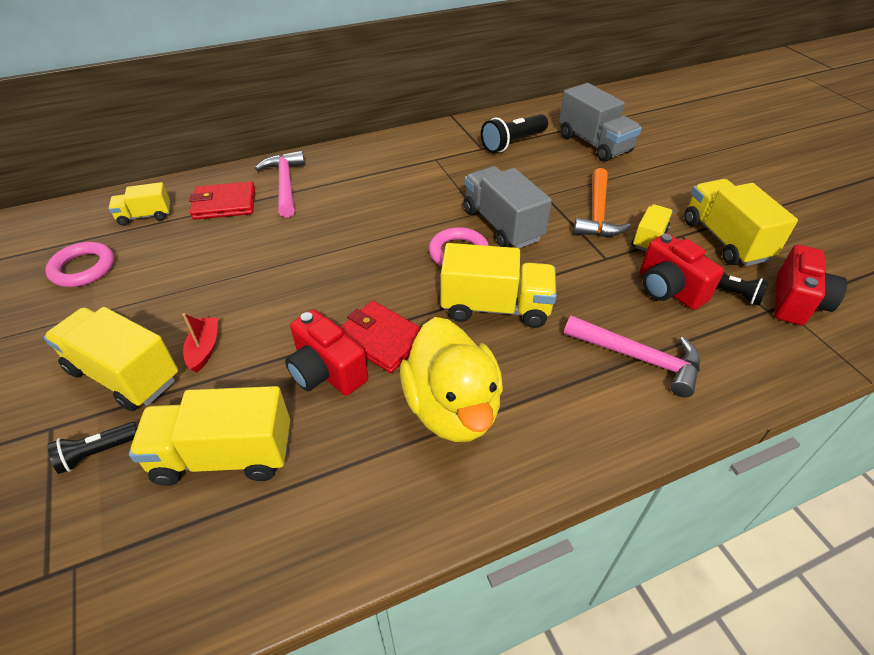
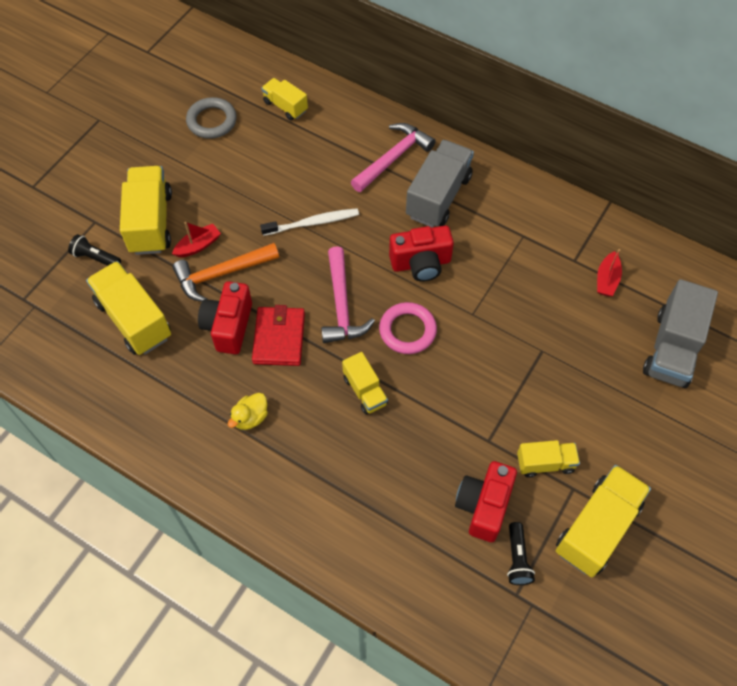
camera: 55 degrees right, 15 degrees up
pink ring [45,242,114,287] -> grey ring [186,97,237,139]
red wallet [189,181,255,220] -> none
yellow duck [400,317,503,442] -> yellow duck [228,393,268,430], size x0.42
yellow truck [441,243,556,328] -> yellow truck [342,352,388,414], size x0.57
grey truck [463,166,552,248] -> grey truck moved to [406,140,474,228]
black flashlight [481,114,548,153] -> red boat [597,249,622,296]
pink hammer [564,315,700,398] -> pink hammer moved to [321,246,375,343]
orange hammer [573,168,631,237] -> orange hammer moved to [172,243,279,302]
red camera [775,245,847,325] -> red camera moved to [389,226,454,282]
none -> white toothbrush [260,208,359,236]

